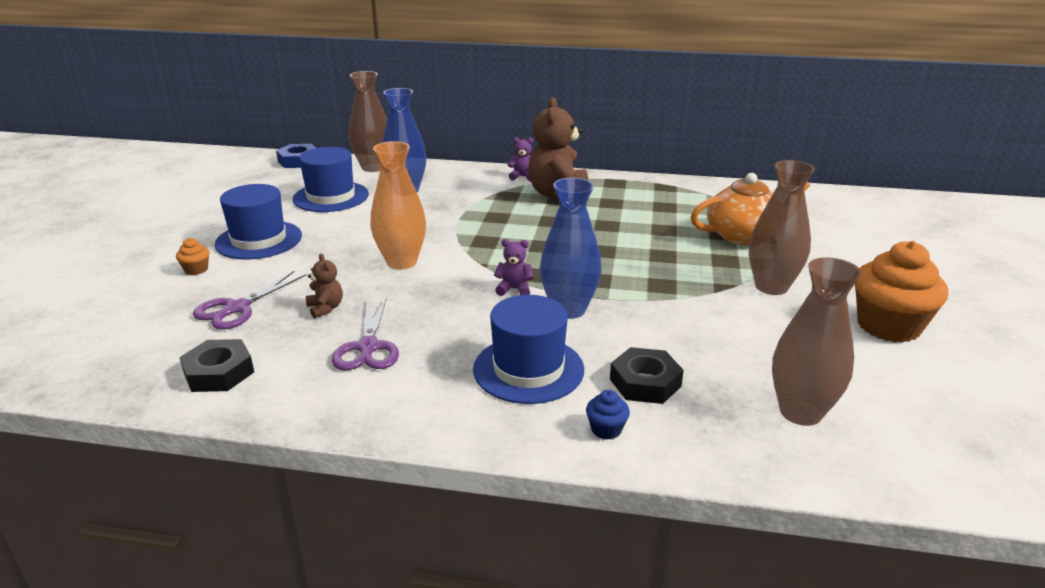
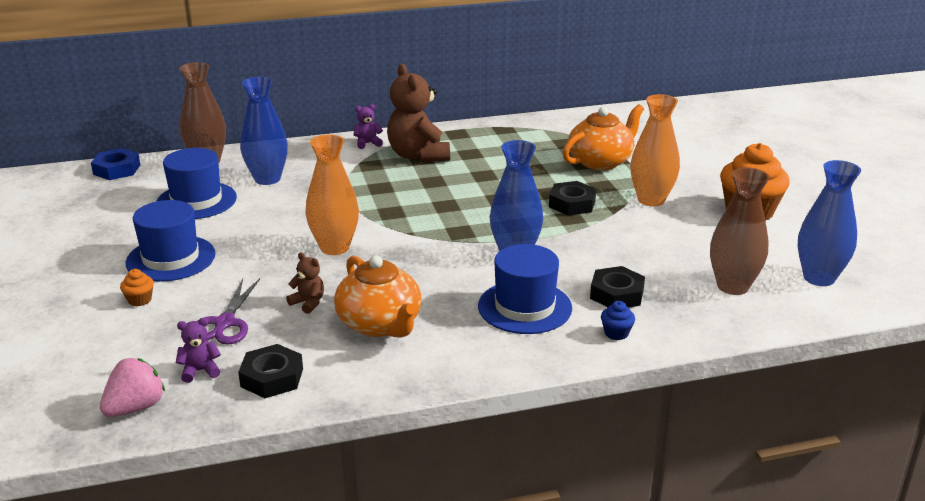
camera: 25 degrees left, 0 degrees up
purple scissors [332,299,399,370] -> orange teapot [334,255,421,338]
purple teddy bear [494,239,534,296] -> purple teddy bear moved to [176,318,221,383]
brown vase [749,160,815,295] -> orange vase [630,94,680,207]
none -> pink strawberry [100,358,165,417]
none -> black nut [549,181,596,216]
none -> blue vase [798,160,861,286]

